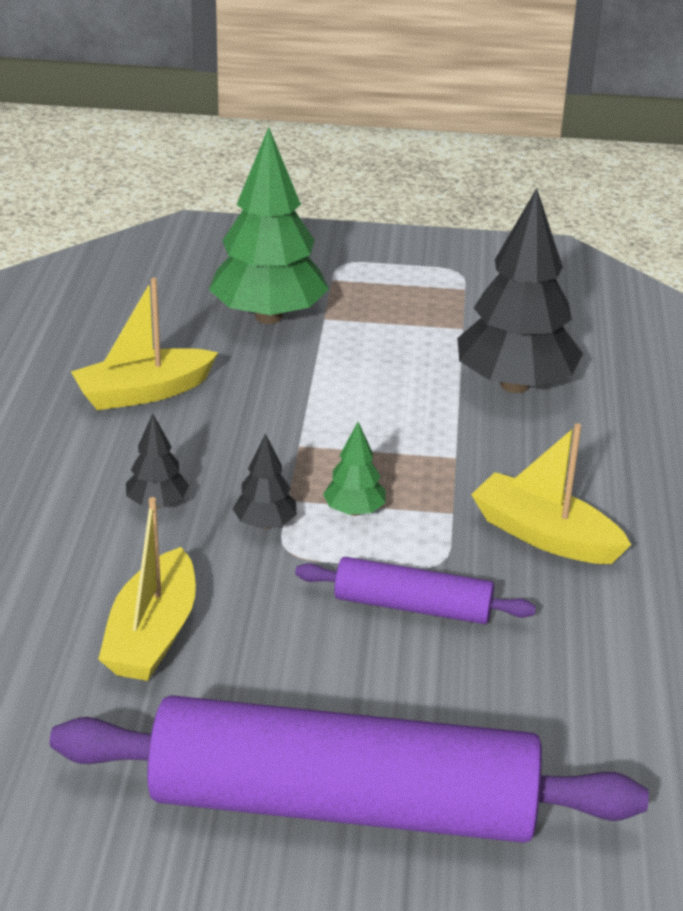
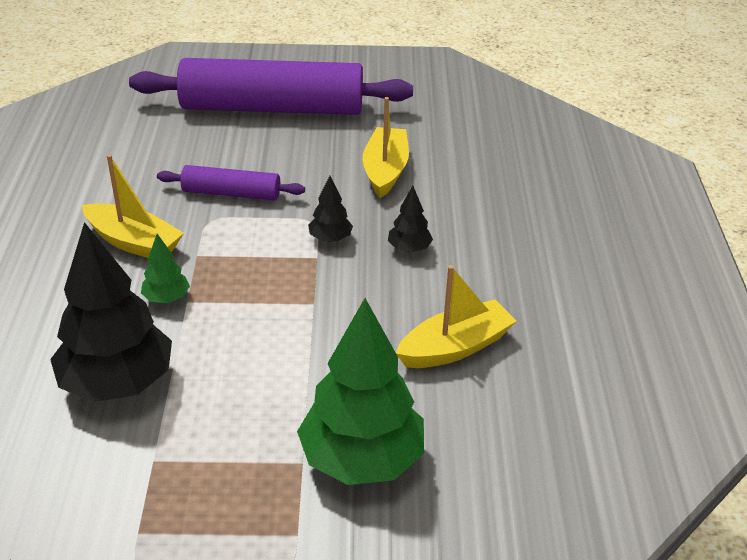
camera: 175 degrees right, 5 degrees up
green tree [323,422,386,516] -> green tree moved to [141,234,190,303]

